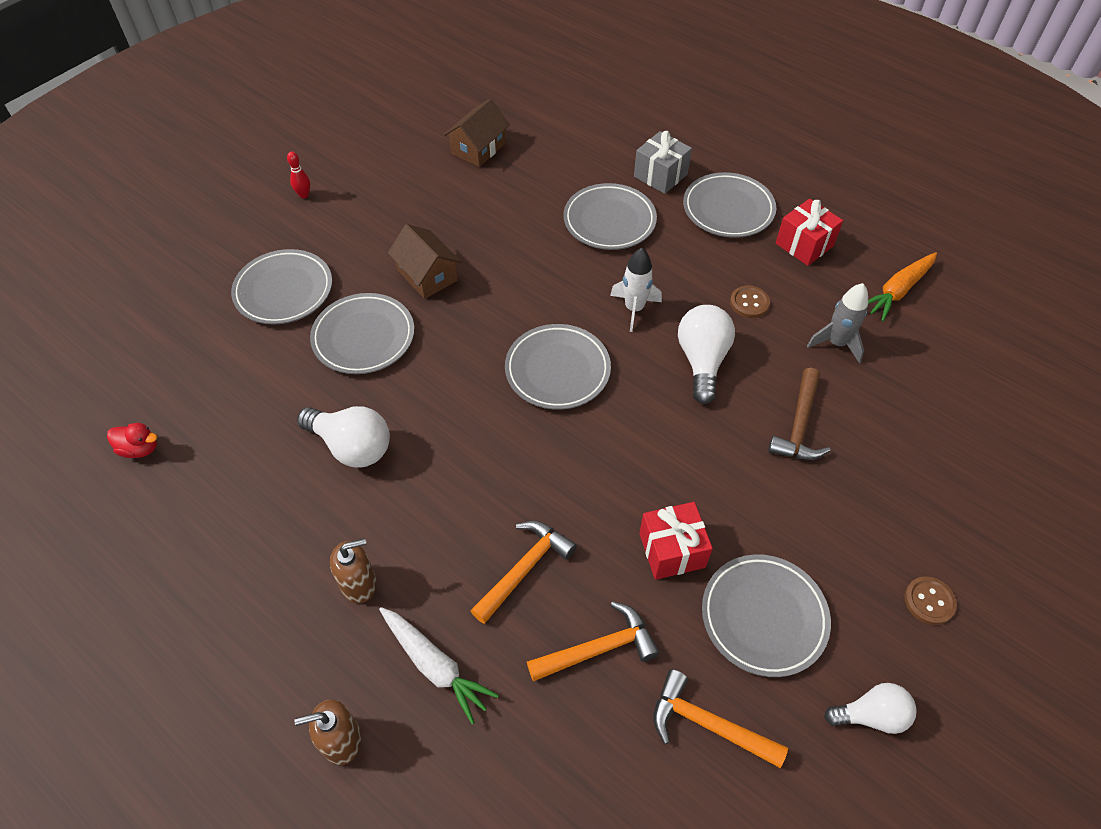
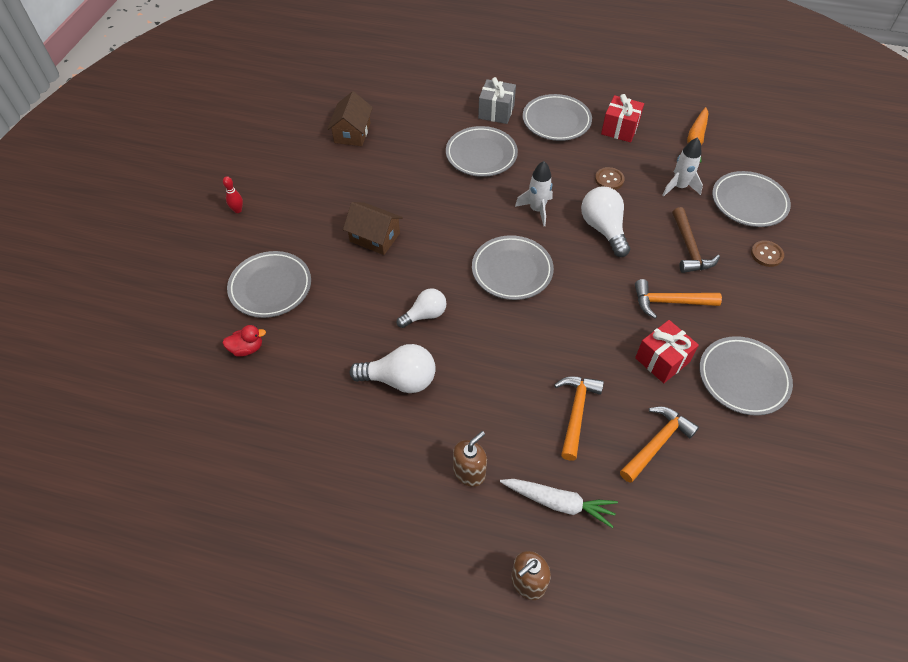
camera: 25 degrees left, 0 degrees up
red duck [107,423,157,458] -> red duck moved to [222,325,266,357]
grey plate [310,293,414,374] -> grey plate moved to [712,171,791,227]
orange hammer [654,669,788,768] -> orange hammer moved to [635,279,722,318]
grey rocket [807,283,868,363] -> white rocket [662,137,703,196]
white light bulb [824,683,917,734] -> white light bulb moved to [397,289,447,328]
brown button [904,576,957,625] -> brown button moved to [751,240,784,267]

